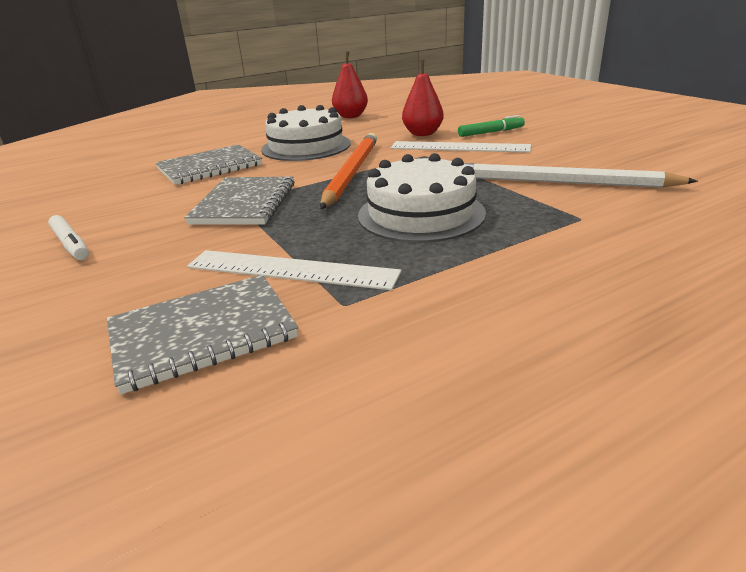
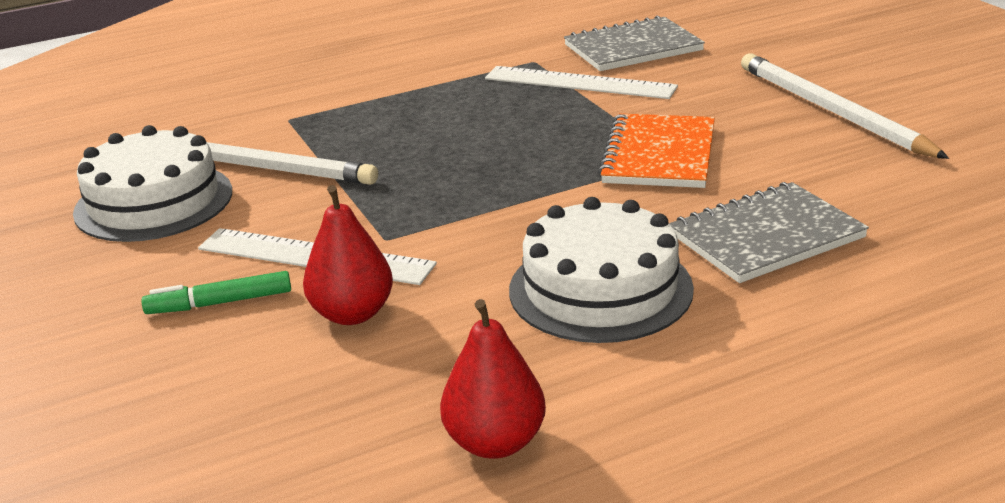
camera: 175 degrees left, 0 degrees up
white marker [48,215,89,260] -> white pencil [741,53,949,159]
grey notebook [184,176,294,225] -> orange notebook [598,113,715,188]
orange pencil [320,133,377,209] -> none
white cake [358,153,486,243] -> white cake moved to [73,125,232,242]

